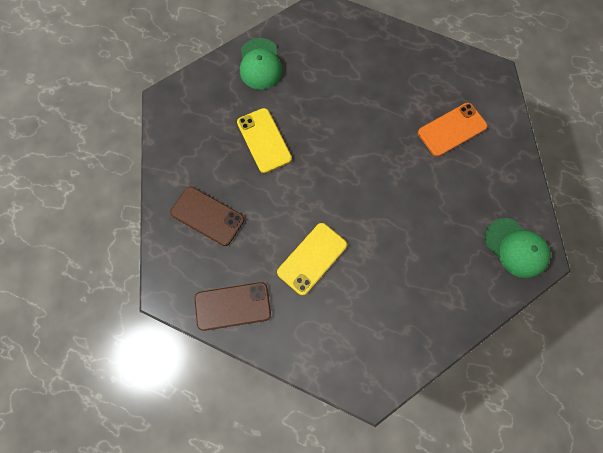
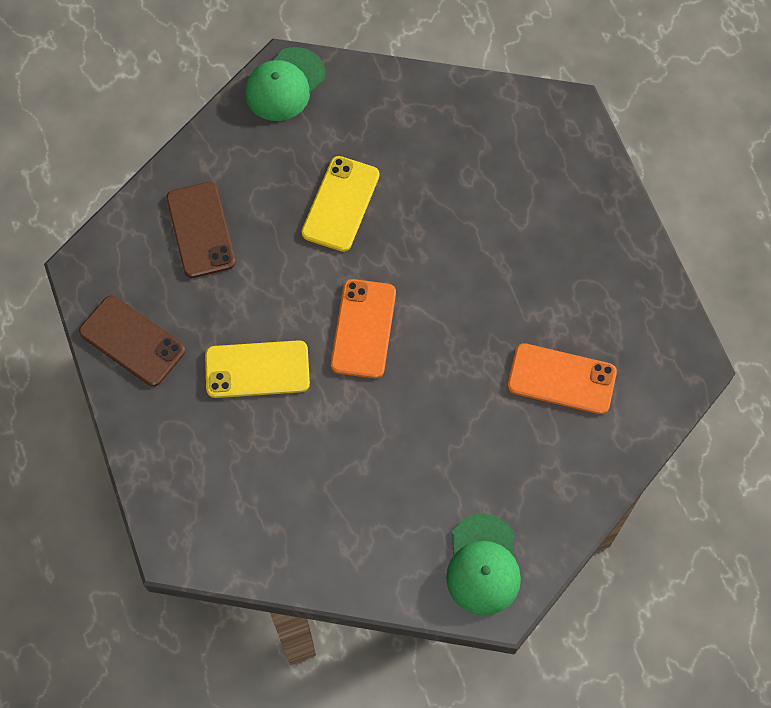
camera: 45 degrees right, 5 degrees down
green cap [240,38,282,89] -> green cap moved to [245,47,325,121]
none -> orange phone [331,279,396,378]

